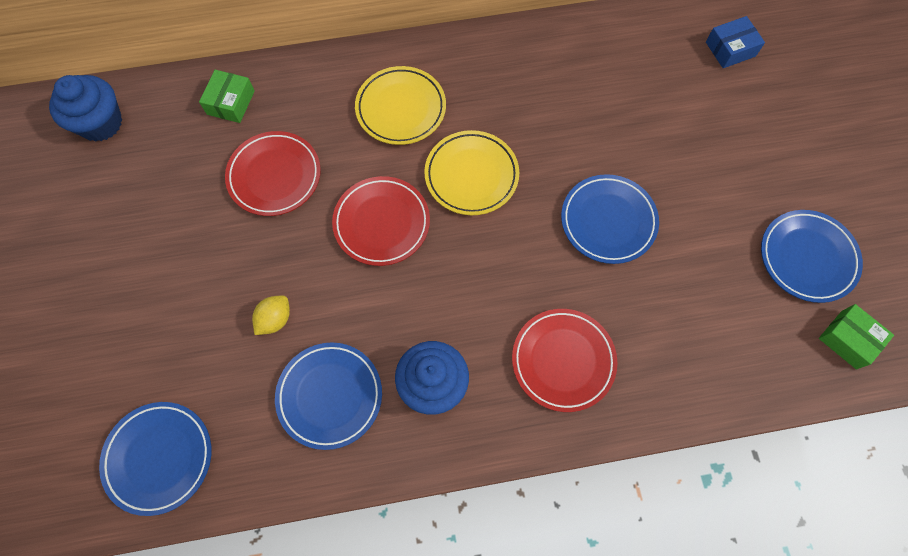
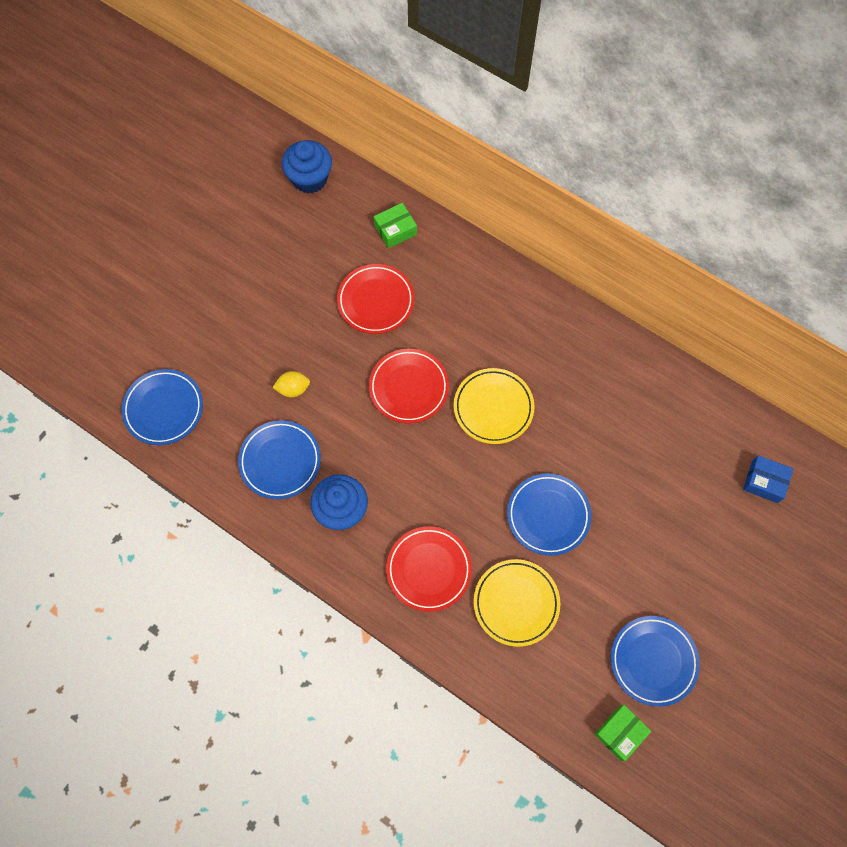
camera: 45 degrees right, 0 degrees up
yellow plate [355,66,446,145] -> yellow plate moved to [474,559,561,647]
green box [819,304,894,369] -> green box turned 45 degrees clockwise [594,705,651,761]

